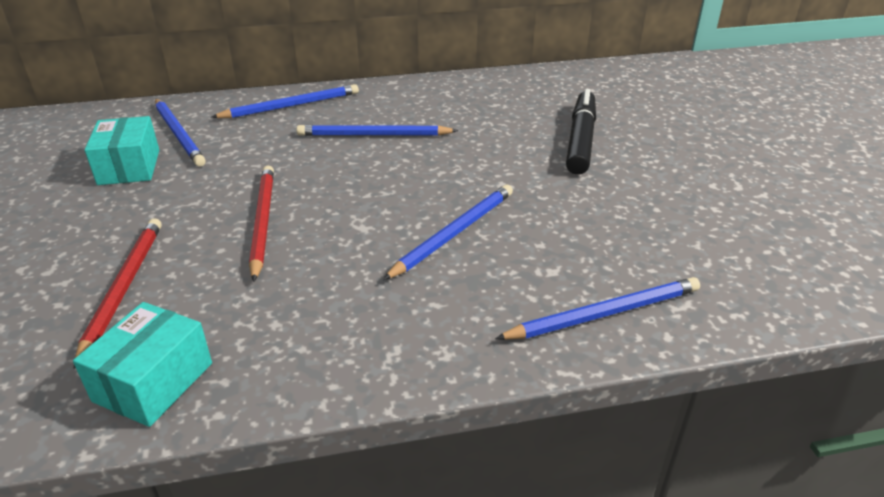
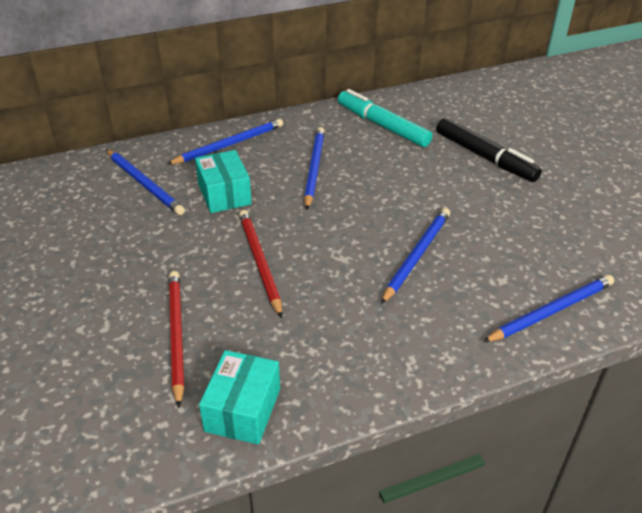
camera: 10 degrees left, 5 degrees up
turquoise box [84,116,159,185] -> turquoise box moved to [195,150,252,213]
blue pencil [296,125,458,136] -> blue pencil turned 105 degrees clockwise [304,127,325,210]
black marker [566,89,596,175] -> black marker turned 135 degrees clockwise [436,118,542,182]
none -> turquoise marker [338,89,432,147]

